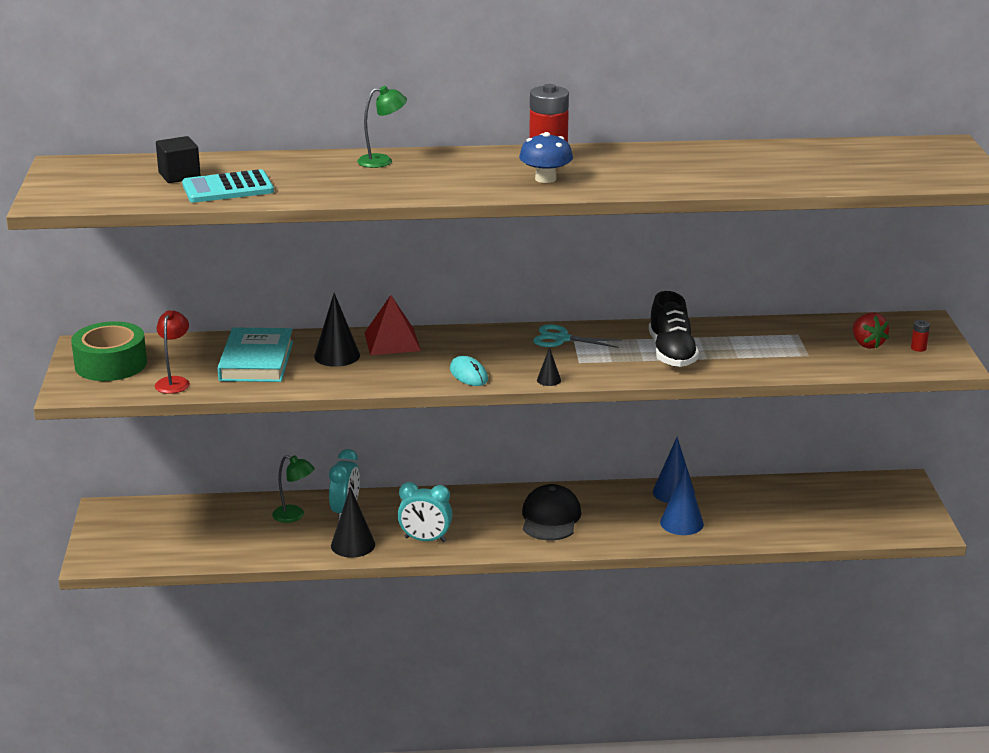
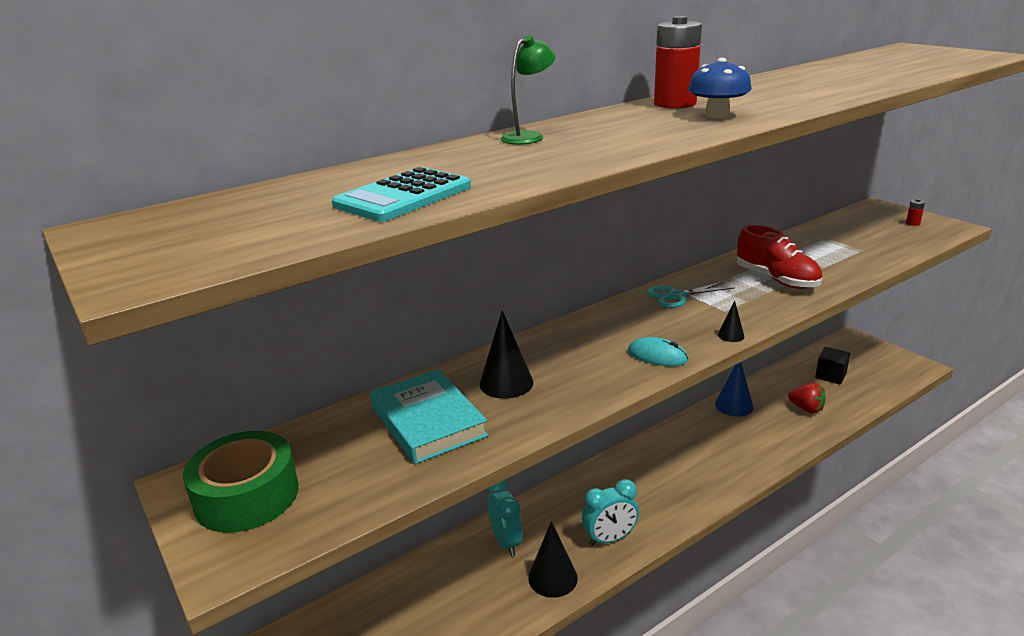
camera: 30 degrees left, 0 degrees up
red lamp [155,310,190,394] -> none
black cube [156,136,201,183] -> black cube moved to [815,347,850,384]
green lamp [272,455,315,523] -> none
red pyramid [365,295,421,355] -> none
black cap [522,484,581,540] -> none
black shoe [649,291,699,367] -> red shoe [737,225,822,289]
blue cone [660,466,704,535] -> none
red strawberry [853,312,889,349] -> red strawberry moved to [788,383,826,413]

